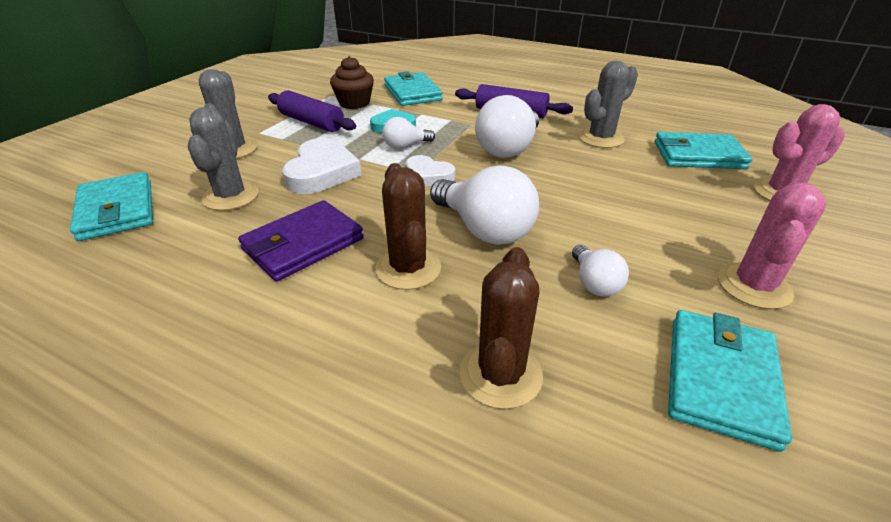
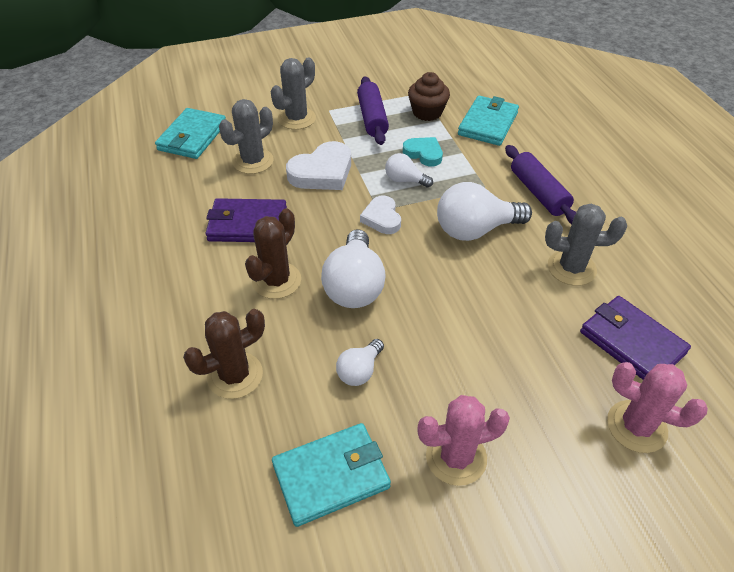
camera: 45 degrees right, 10 degrees up
turquoise wallet [655,132,752,169] -> purple wallet [580,296,691,380]

